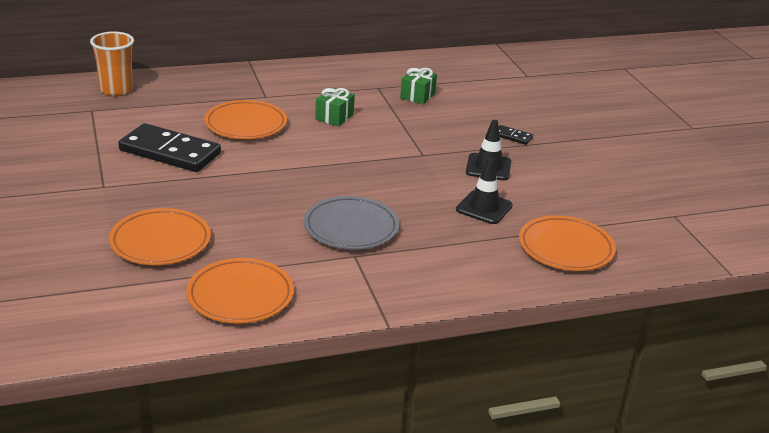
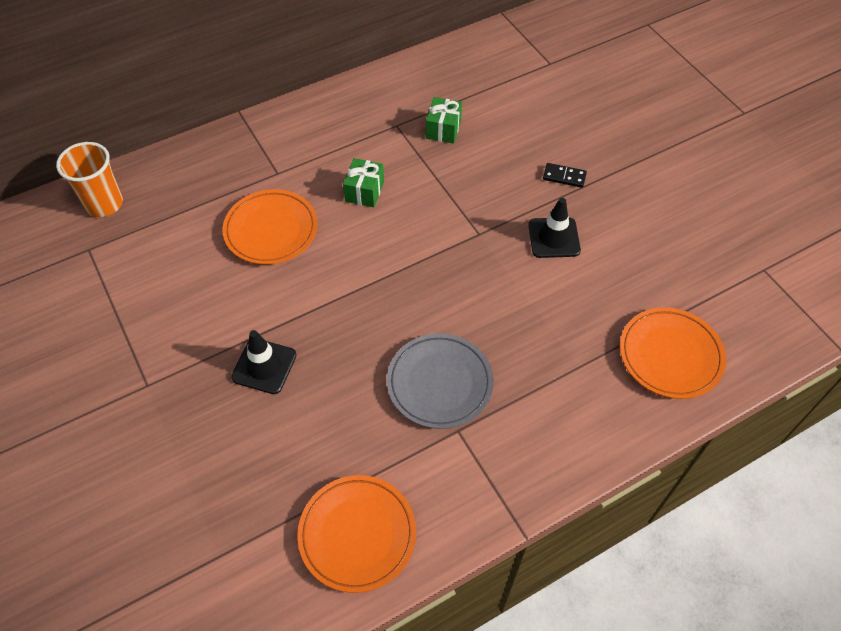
camera: 10 degrees left, 25 degrees up
orange plate [109,208,211,265] -> none
black domino [118,123,221,172] -> none
black traffic cone [456,158,513,224] -> black traffic cone moved to [231,330,296,394]

